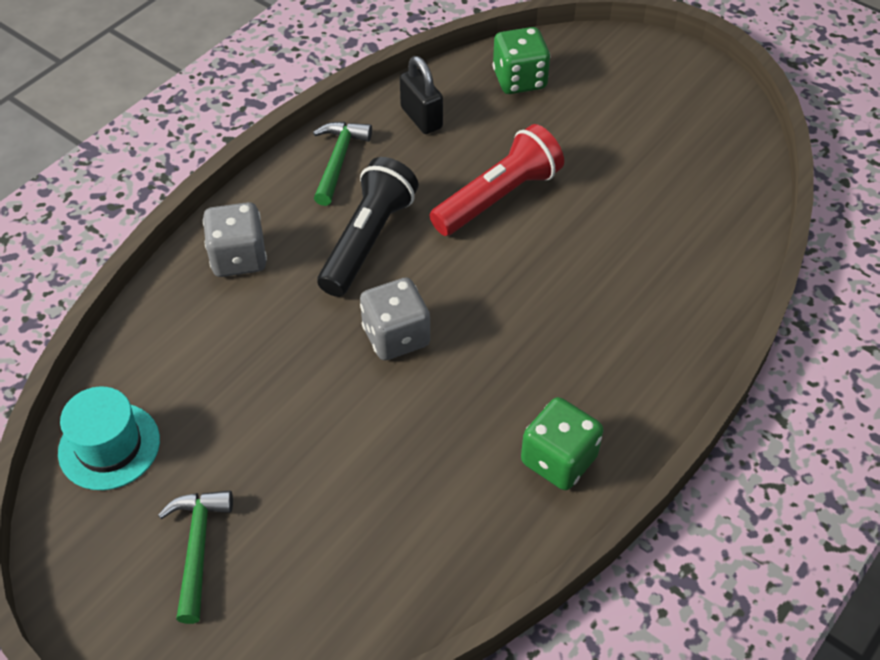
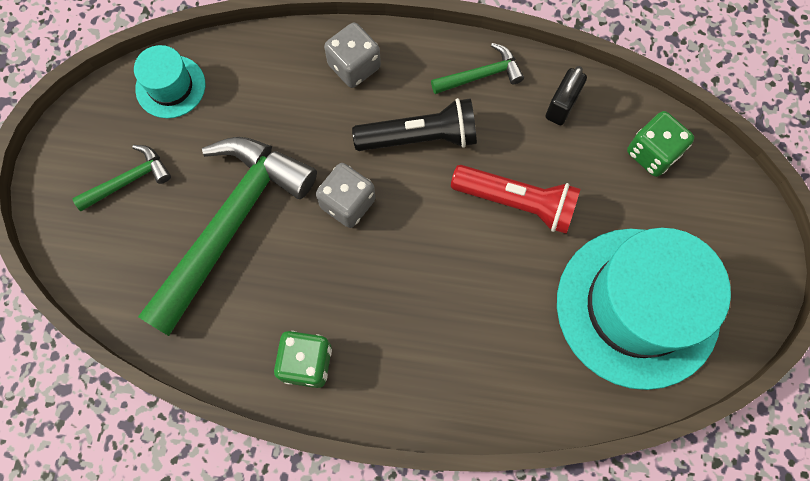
camera: 60 degrees right, 20 degrees up
none -> green hammer [138,137,317,336]
none -> turquoise hat [557,228,731,390]

